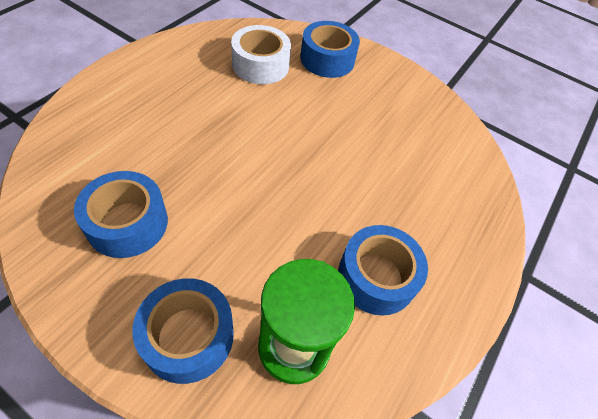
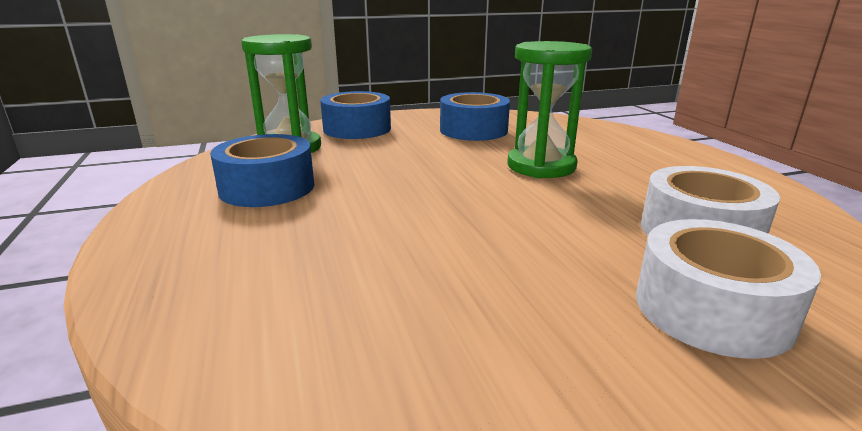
camera: 135 degrees right, 30 degrees down
blue tape [300,21,360,78] -> white tape [636,219,821,359]
none -> green hourglass [507,41,592,178]

